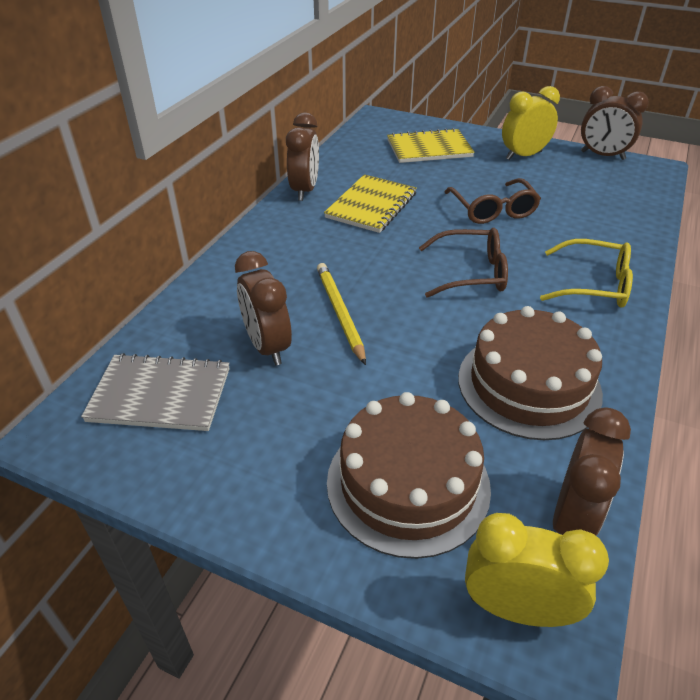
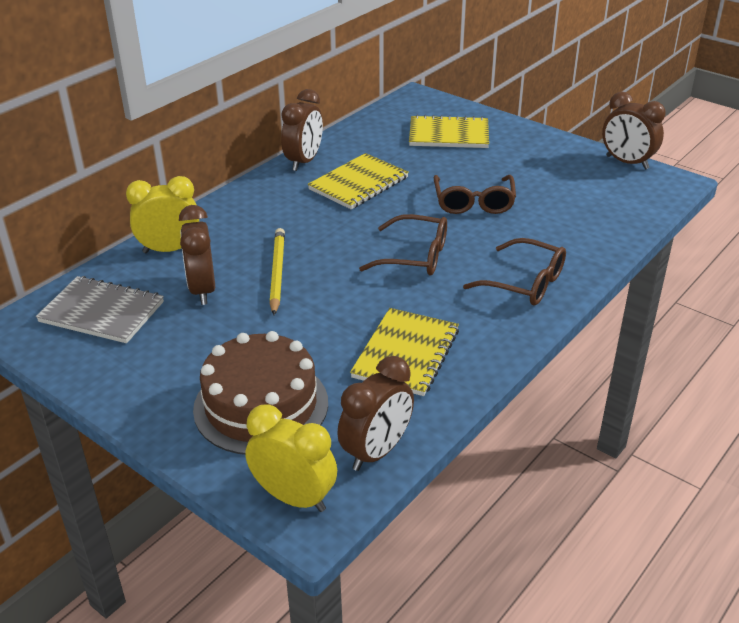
camera: 15 degrees right, 5 degrees down
brown cake [458,306,603,440] -> yellow notebook [350,308,459,396]
yellow clock [502,86,560,160] -> yellow clock moved to [126,176,199,253]
yellow glasses [540,239,633,308] -> brown glasses [463,238,566,305]

